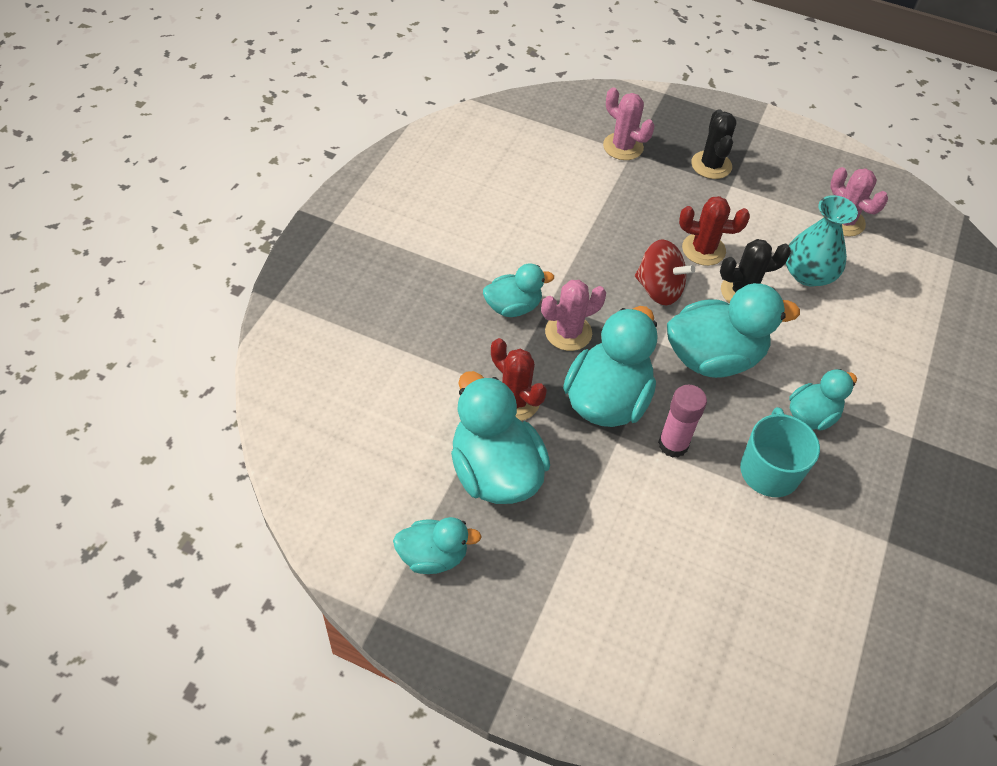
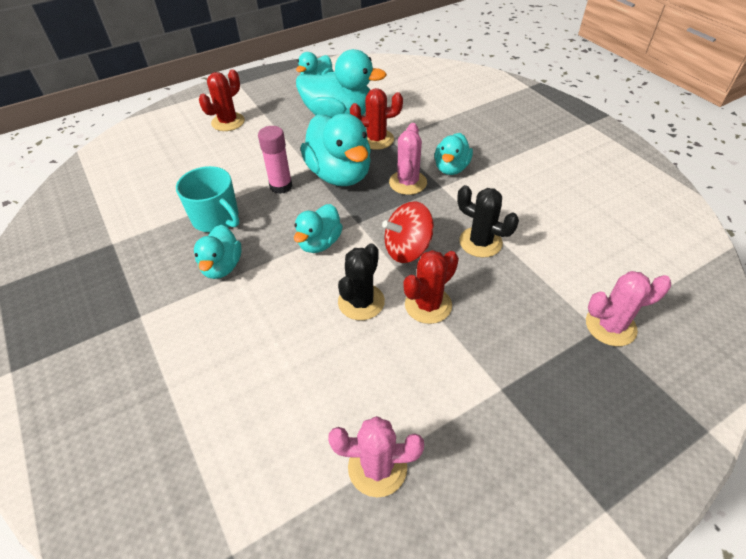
camera: 130 degrees right, 5 degrees down
turquoise duck [667,283,800,378] -> turquoise duck [294,204,343,253], size x0.58
black cactus [691,109,737,179] -> black cactus moved to [457,185,519,257]
turquoise vase [786,195,858,287] -> none
none -> red cactus [199,69,245,131]

